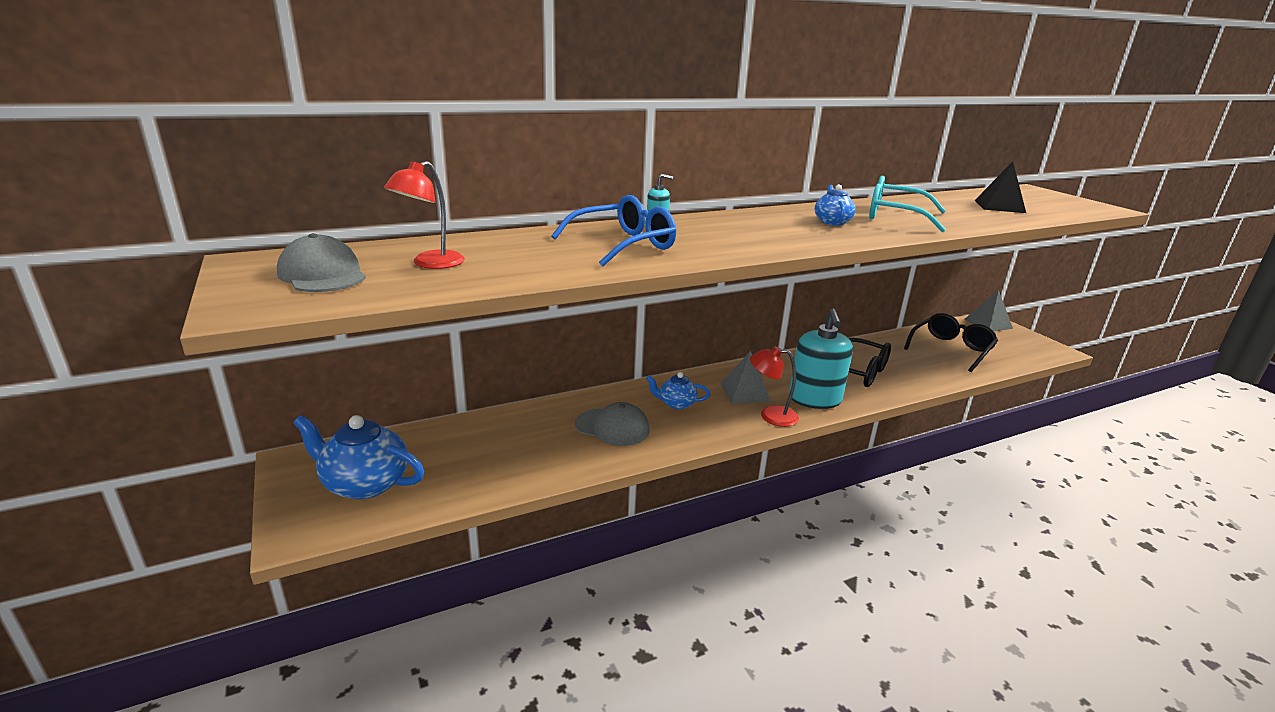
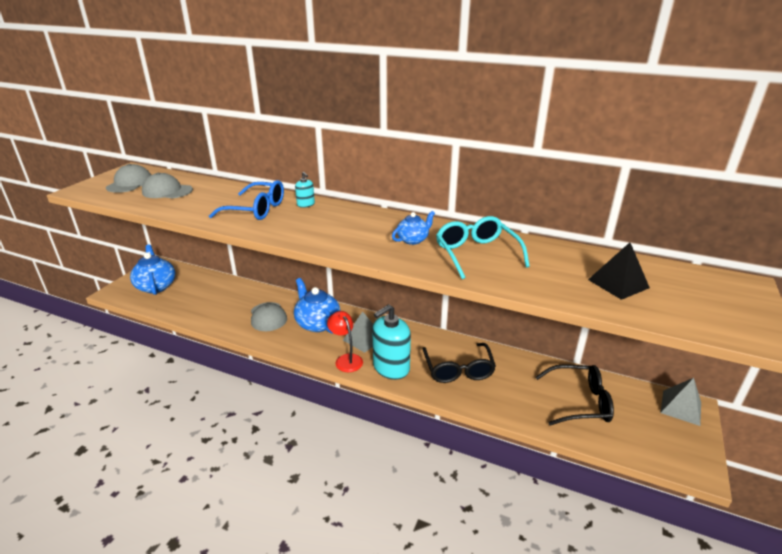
camera: 50 degrees right, 5 degrees up
red lamp [384,161,465,269] -> grey cap [142,173,193,198]
blue teapot [646,372,710,410] -> blue teapot [294,278,340,334], size x1.78

